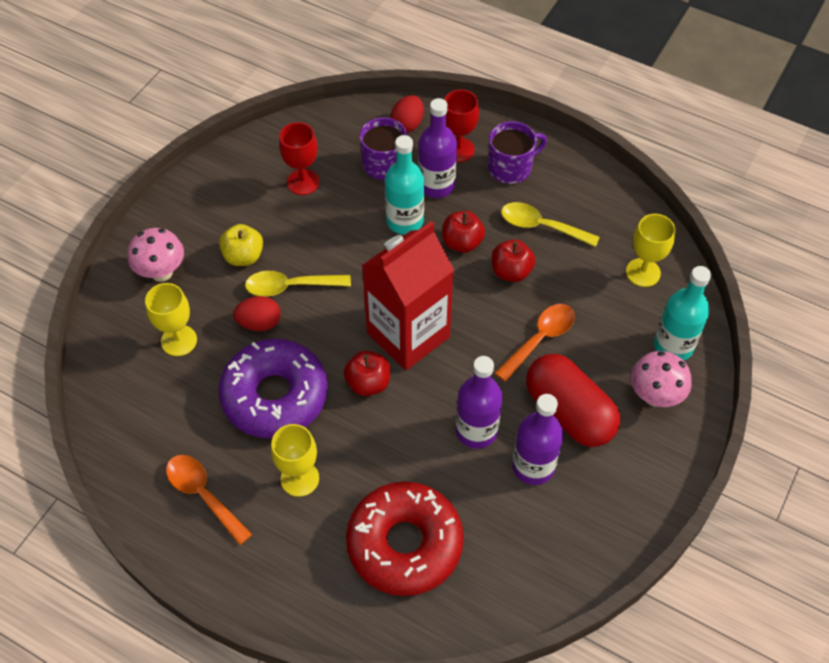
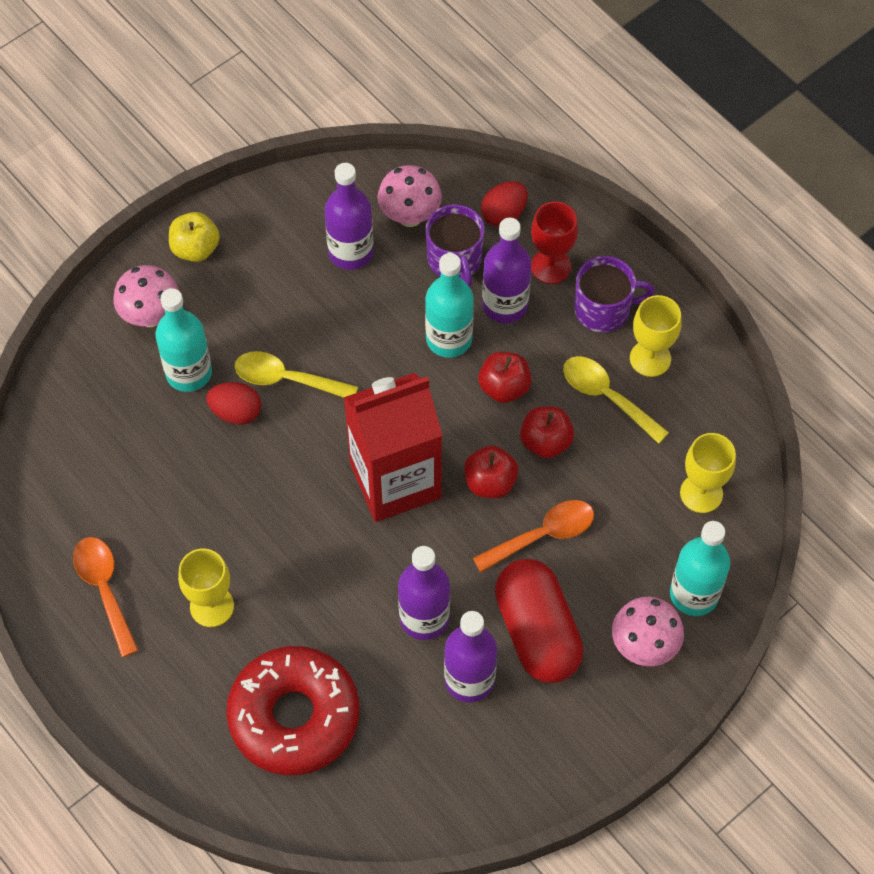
camera: 20 degrees right, 5 degrees up
yellow goblet [145,283,197,356] -> yellow goblet moved to [630,295,681,377]
purple donut [218,339,328,439] -> none
yellow apple [219,224,263,266] -> yellow apple moved to [169,212,220,262]
red goblet [279,122,319,195] -> purple bottle [324,163,374,270]
red apple [344,351,390,396] -> red apple moved to [464,445,519,498]
none -> turquoise bottle [155,288,212,392]
none -> pink mushroom [377,165,442,227]

